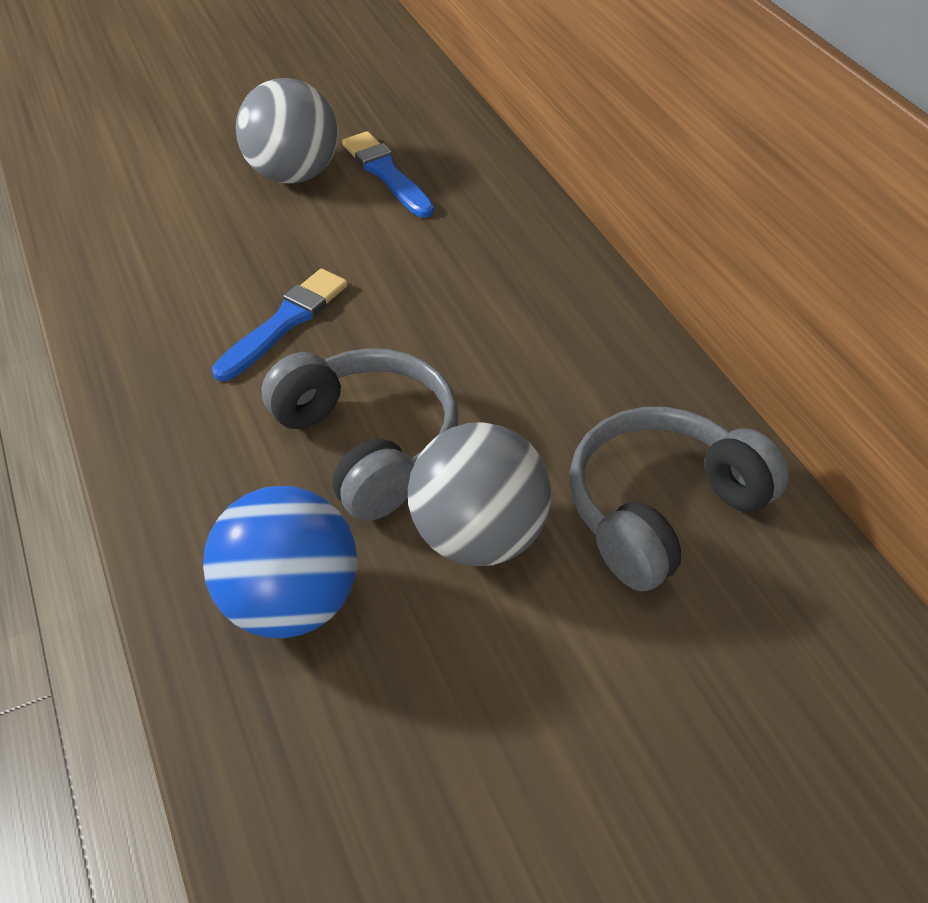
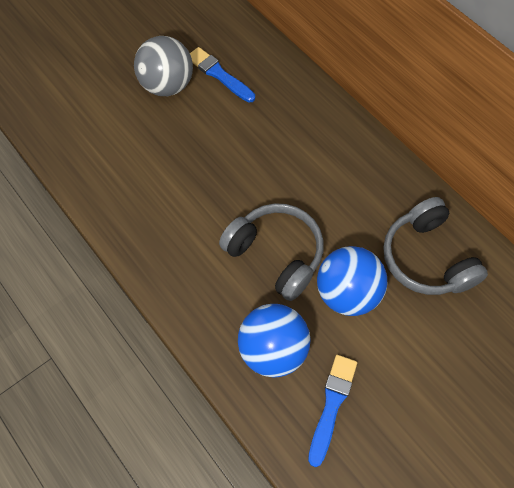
camera: 15 degrees left, 15 degrees up
blue brush [212,268,348,381] -> blue brush moved to [308,355,357,467]
grey ball [408,422,551,566] -> blue ball [317,246,387,316]
grey headphones [569,407,789,591] -> grey headphones turned 60 degrees counterclockwise [383,197,488,295]

